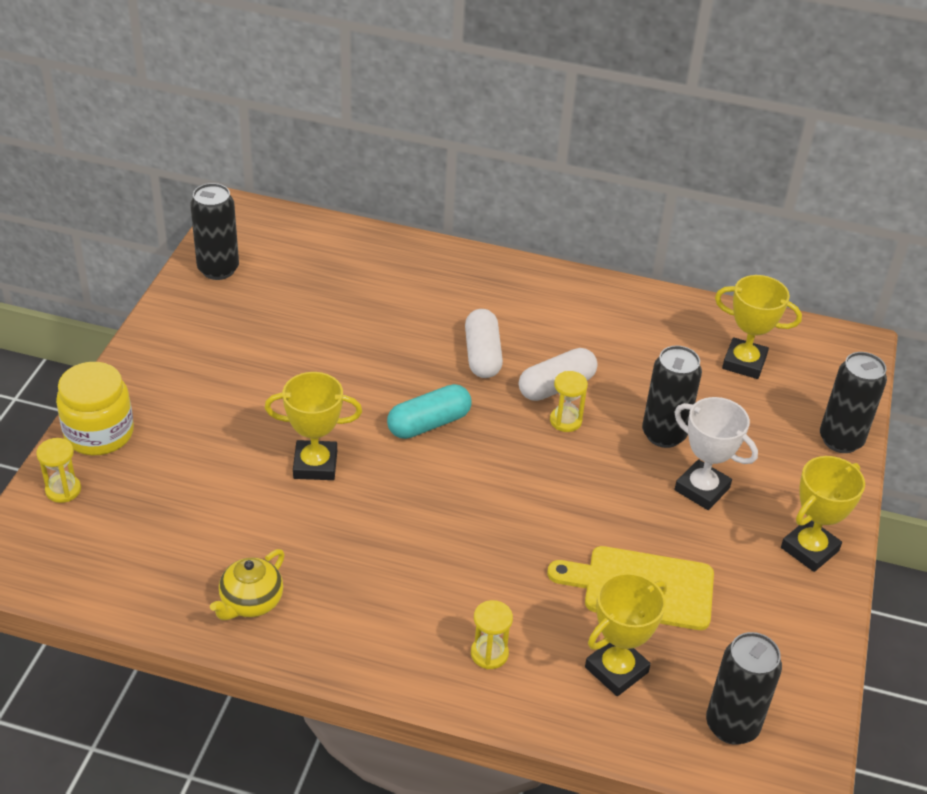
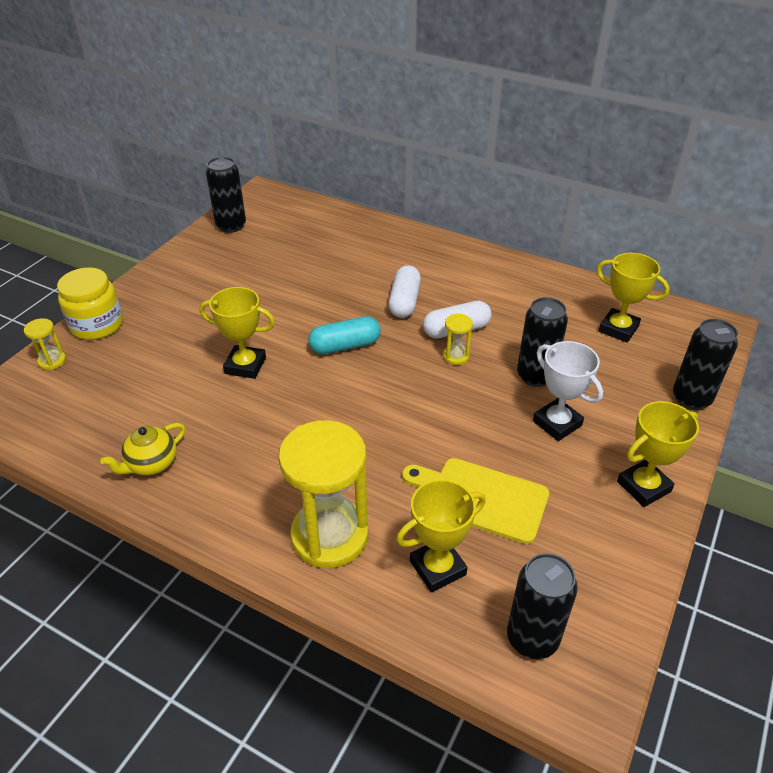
camera: 15 degrees right, 0 degrees up
yellow hourglass [471,600,513,669] -> yellow hourglass [278,420,368,568], size x2.31

